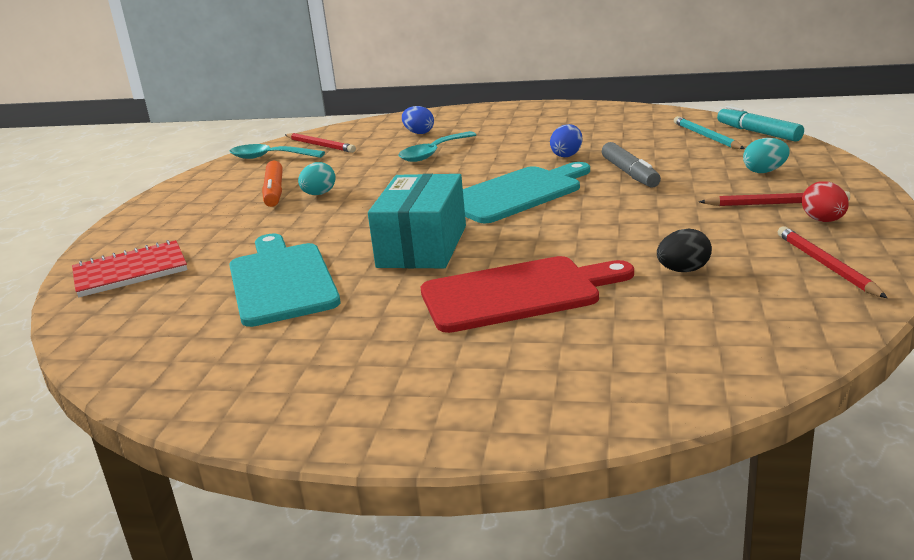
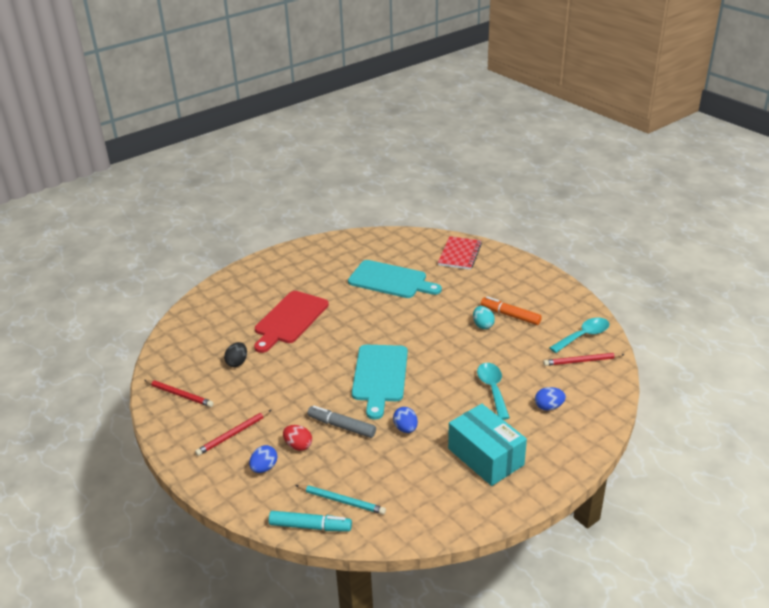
camera: 130 degrees right, 10 degrees up
turquoise box [368,174,466,268] -> turquoise box moved to [448,404,527,486]
turquoise egg [743,138,790,173] -> blue egg [249,445,277,473]
red egg [802,181,849,222] -> red egg moved to [283,425,312,451]

